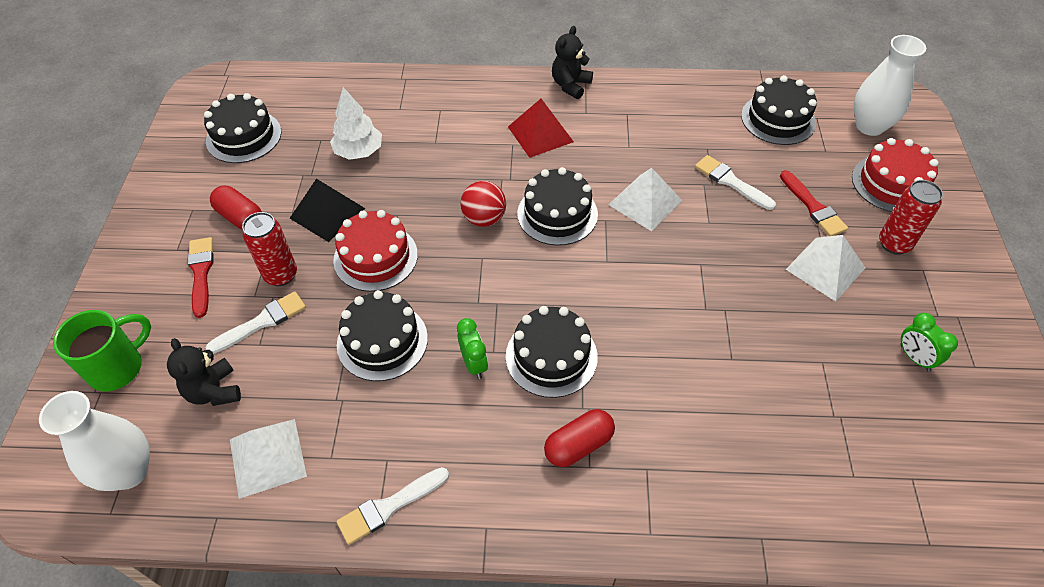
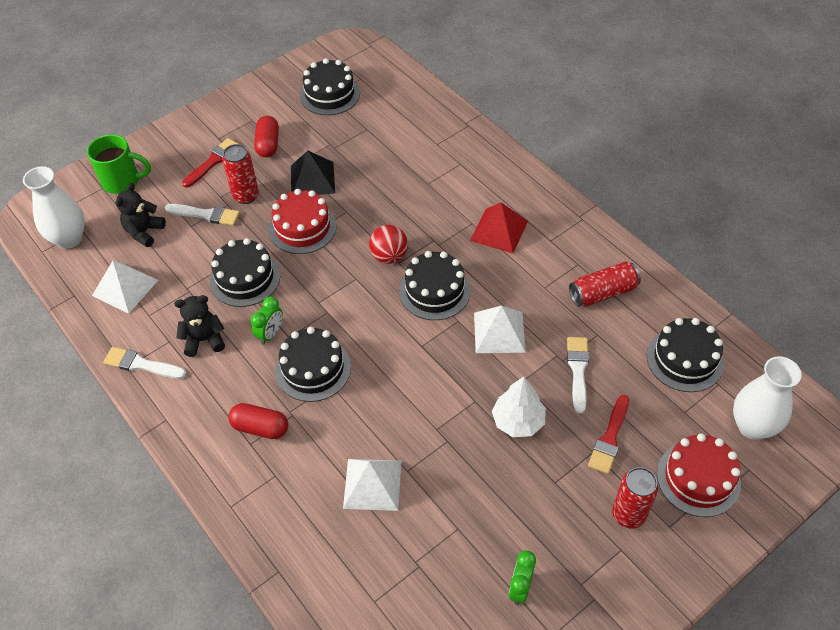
camera: 50 degrees right, 0 degrees up
white tree [330,87,382,160] -> white tree moved to [492,377,546,437]
black teddy bear [552,26,593,99] -> black teddy bear moved to [174,295,225,357]
white pyramid [786,235,865,301] -> white pyramid moved to [343,459,401,511]
none -> red can [569,261,641,307]

